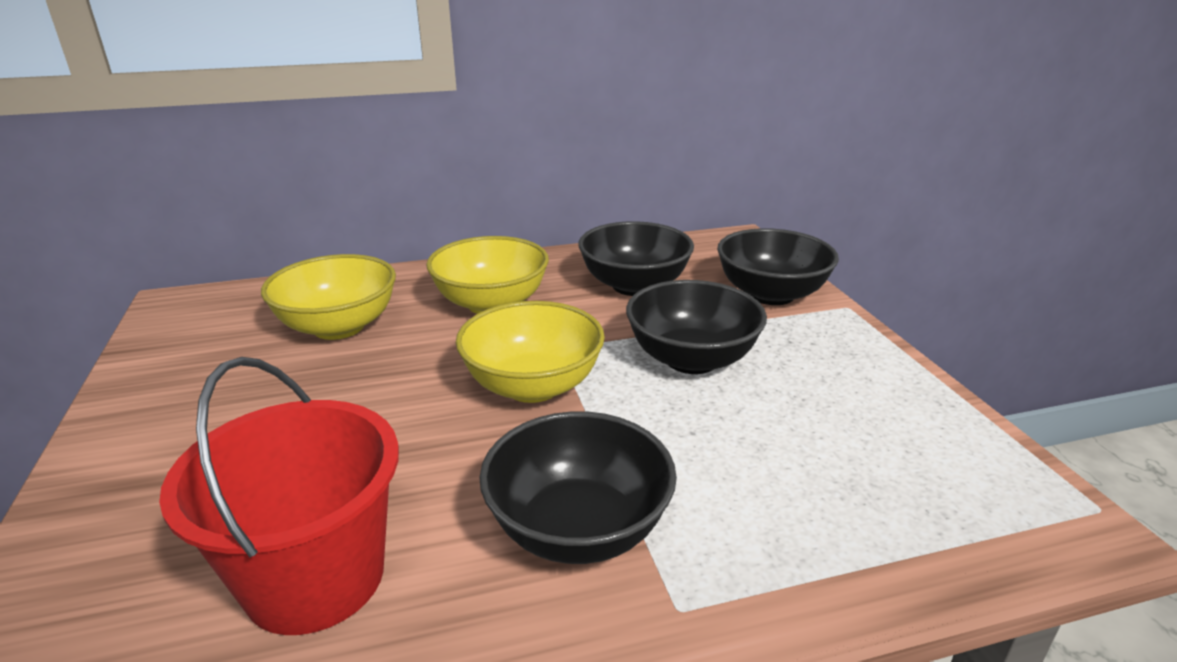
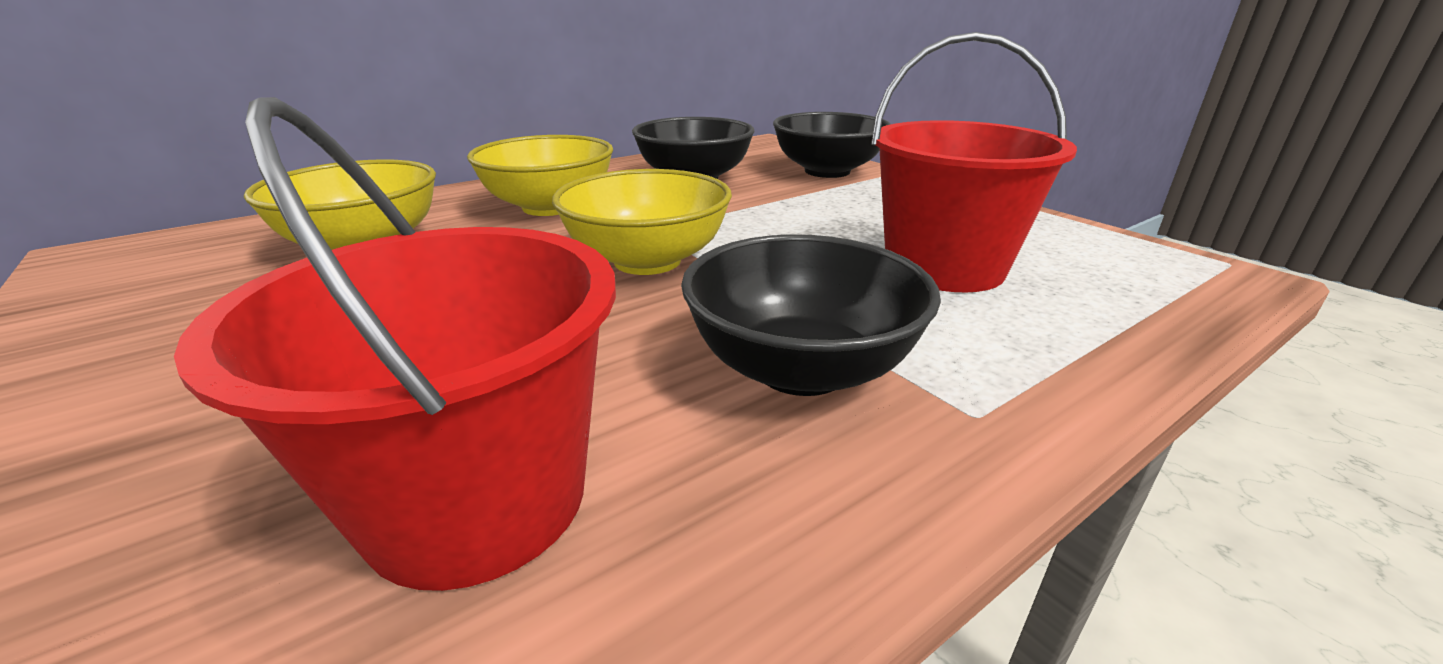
camera: 20 degrees left, 0 degrees up
black bowl [626,280,767,374] -> none
none -> red bucket [871,32,1077,292]

